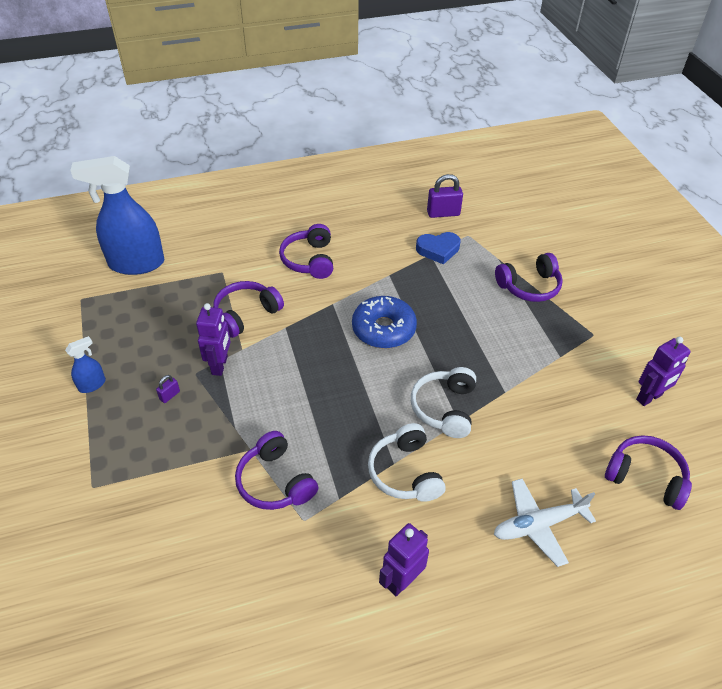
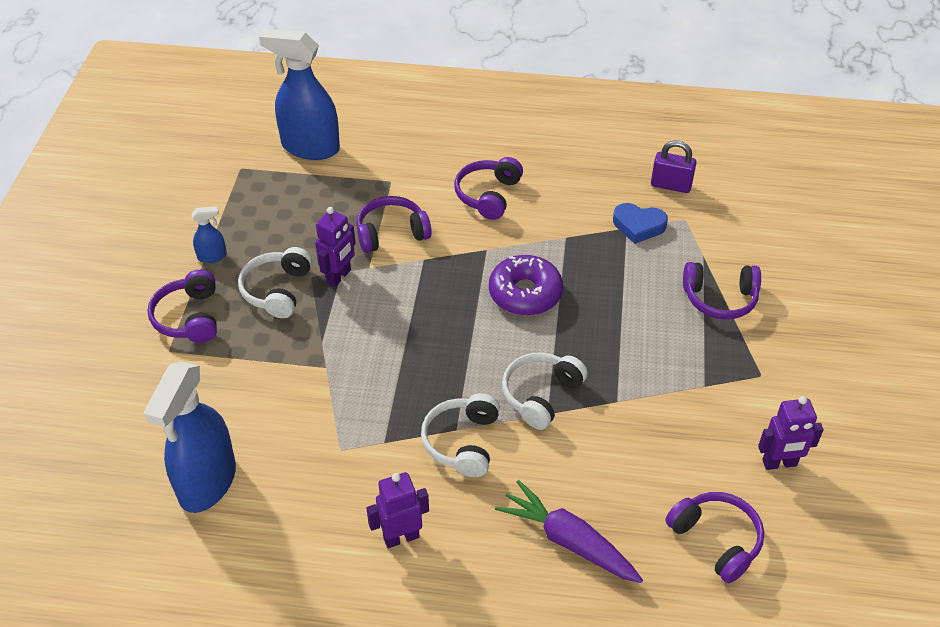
camera: 25 degrees right, 0 degrees up
purple padlock [156,375,180,403] -> white headphones [238,247,312,318]
purple headphones [235,431,318,510] -> purple headphones moved to [147,270,217,343]
blue donut [352,296,417,349] -> purple donut [489,255,563,316]
white plane [494,479,596,567] -> purple carrot [495,480,643,583]
none -> blue spray bottle [144,362,236,513]

